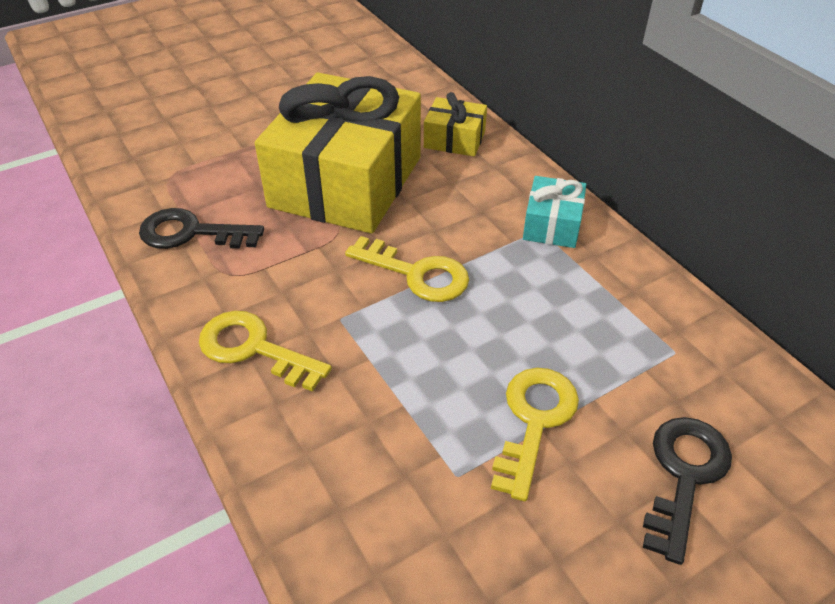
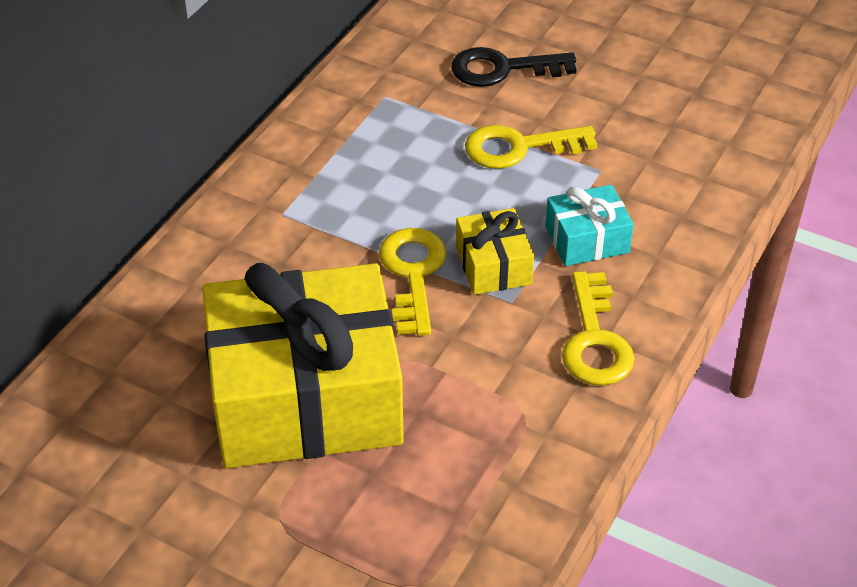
camera: 120 degrees left, 0 degrees up
black key [139,208,264,249] -> none
yellow gift [424,92,487,157] -> yellow gift moved to [456,208,534,295]
turquoise gift [523,176,587,248] -> turquoise gift moved to [545,185,634,266]

